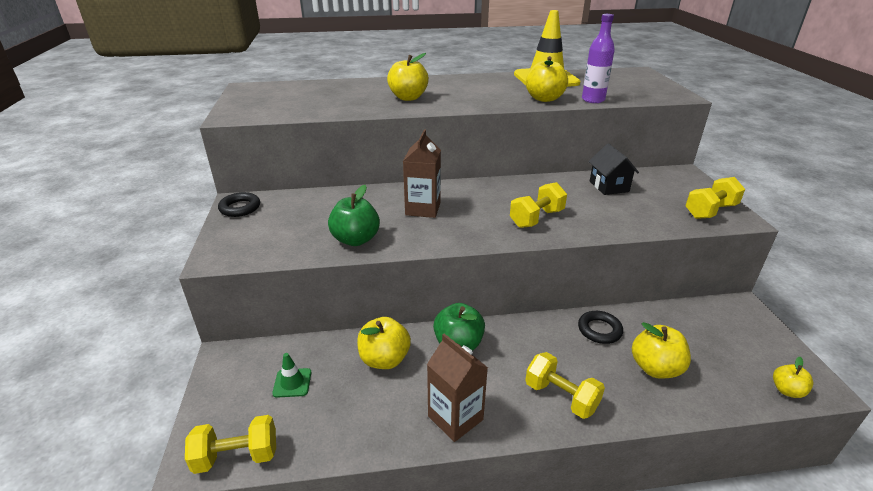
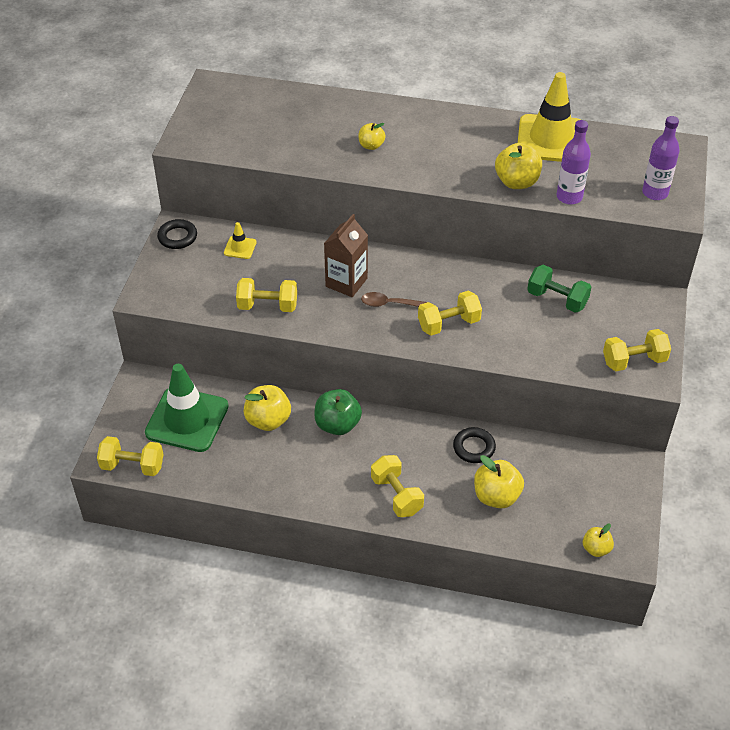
camera: 20 degrees right, 15 degrees up
green traffic cone [272,353,311,398] -> green traffic cone [145,364,228,452], size x2.34
green apple [328,185,380,246] -> yellow dumbbell [236,278,297,312]
yellow apple [387,53,429,101] -> yellow apple [359,123,385,150], size x0.60
brown carton [427,333,488,442] -> none
black house [589,143,639,195] -> green dumbbell [527,265,591,313]
none -> yellow traffic cone [224,222,256,259]
none -> brown spoon [361,292,427,307]
none -> purple bottle [642,116,680,200]

